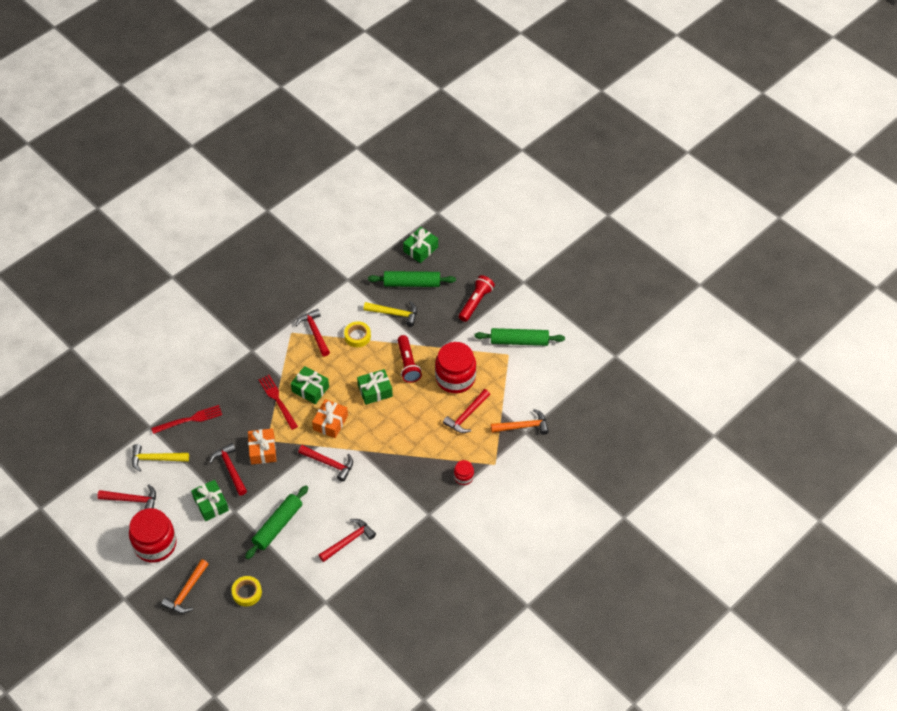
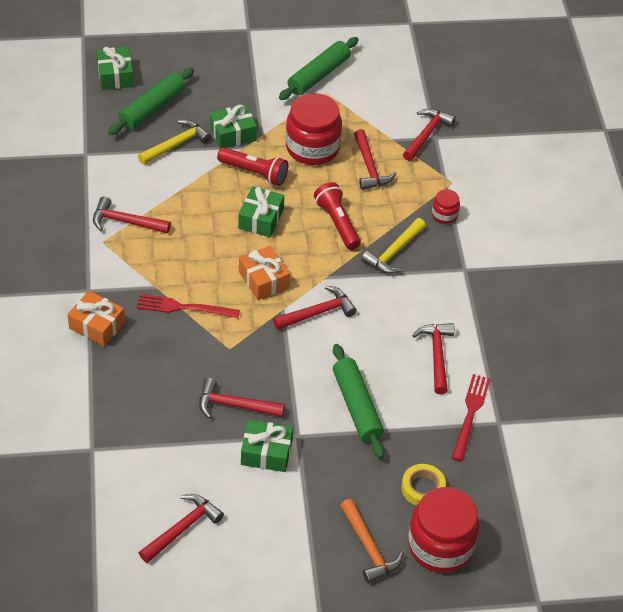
camera: 55 degrees left, 5 degrees down
red jar [129,508,177,563] -> red jar moved to [408,487,479,573]
yellow hammer [132,444,189,472] -> yellow hammer moved to [361,218,426,274]
red fork [151,405,222,434] -> red fork moved to [452,374,491,462]
orange gift [248,428,276,464] -> orange gift moved to [67,291,125,346]
green gift [291,366,329,404] -> green gift moved to [210,104,257,148]
yellow tape [344,321,371,347] -> none
red flashlight [459,275,495,322] -> red flashlight moved to [314,182,361,250]
orange hammer [491,409,549,435] -> red hammer [403,108,456,161]

